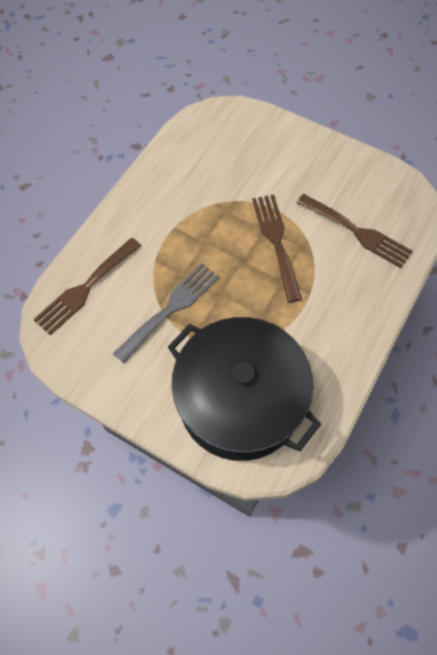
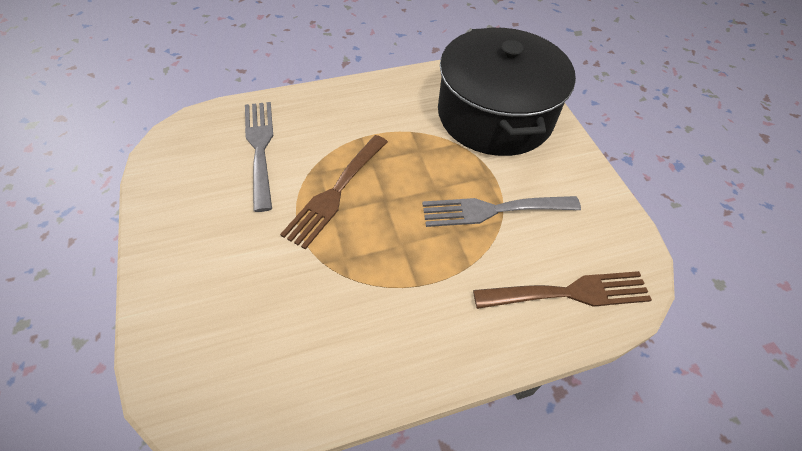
camera: 140 degrees left, 10 degrees down
brown fork [297,194,413,268] -> grey fork [245,102,273,212]

